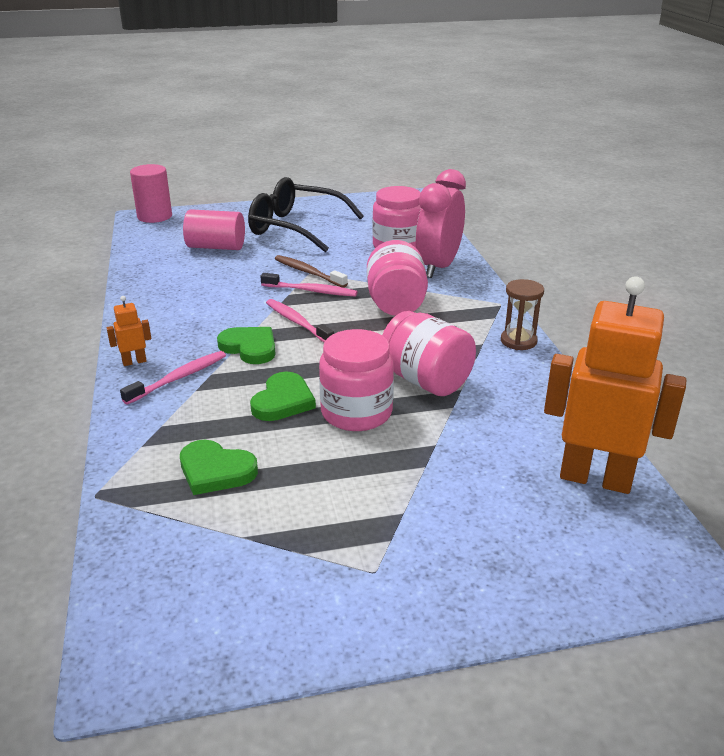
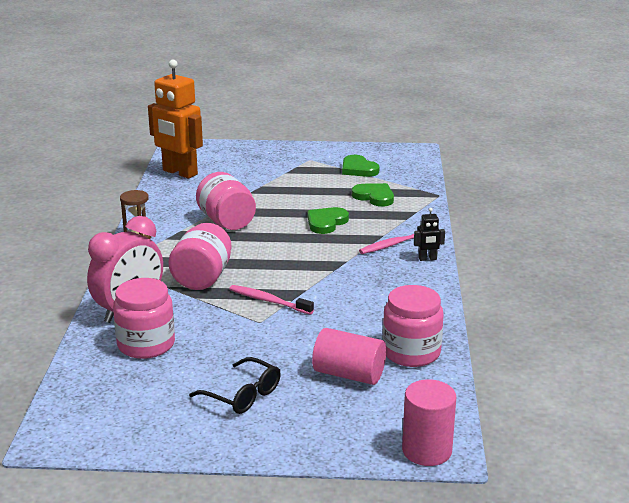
camera: 165 degrees left, 5 degrees down
orange robot [107,296,151,366] -> black robot [414,208,445,261]
green heart [217,327,276,364] -> green heart moved to [342,155,379,177]
black glasses [248,177,364,252] -> black glasses [189,357,281,414], size x0.58
pink toothbrush [266,299,334,342] -> none
brown toothbrush [275,255,348,288] -> none
pink jar [319,329,394,431] -> pink jar moved to [383,285,444,367]

